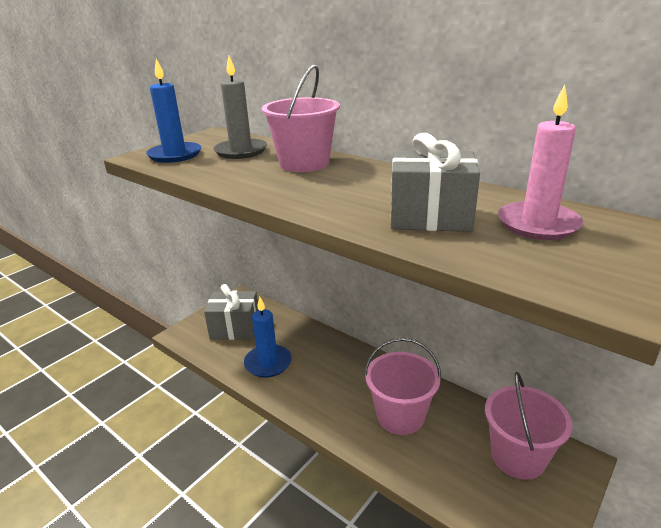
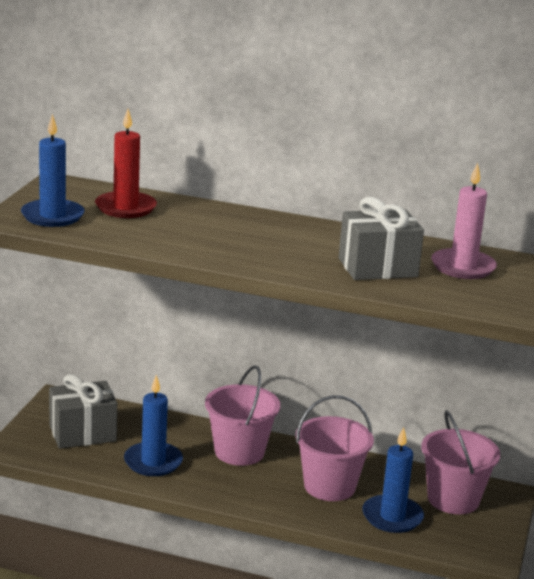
camera: 25 degrees left, 5 degrees down
grey candle [213,56,267,159] -> red candle [95,109,157,218]
pink bucket [261,65,340,172] -> pink bucket moved to [205,365,280,466]
none -> blue candle [362,427,424,533]

